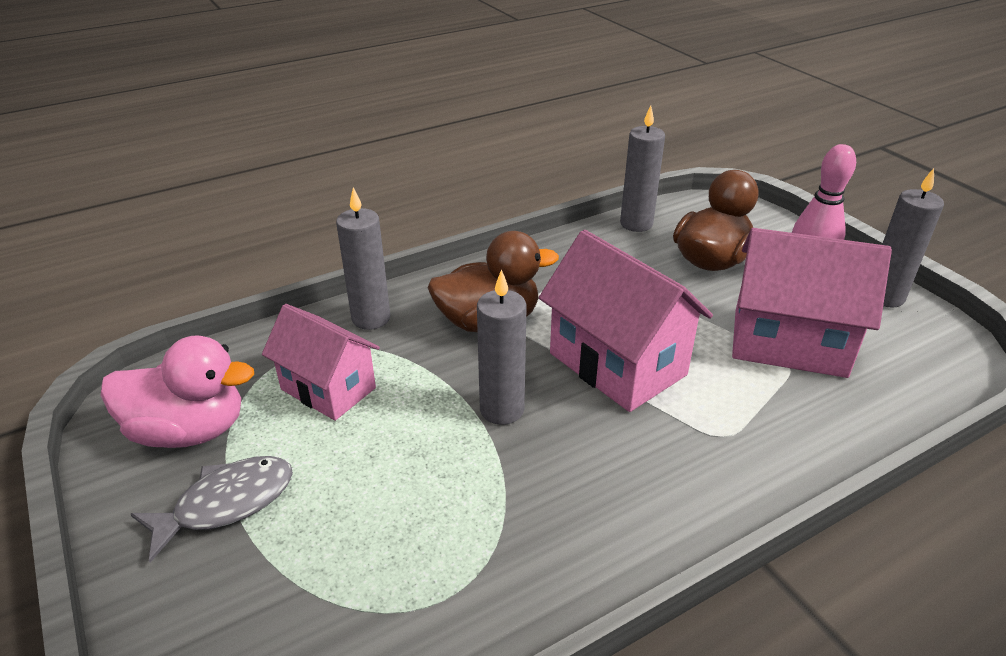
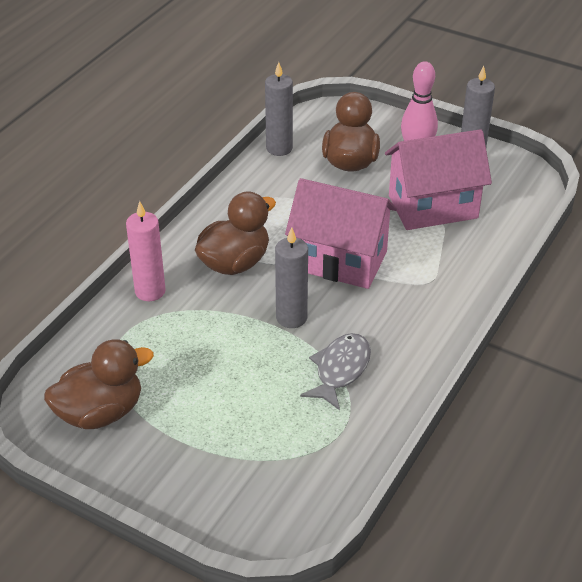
camera: 30 degrees left, 5 degrees up
pink duck [100,335,254,448] -> brown duck [44,339,154,429]
grey fish [131,456,293,563] -> grey fish moved to [300,333,371,410]
pink house [262,304,380,421] -> none
grey candle [336,187,390,330] -> pink candle [126,201,166,301]

